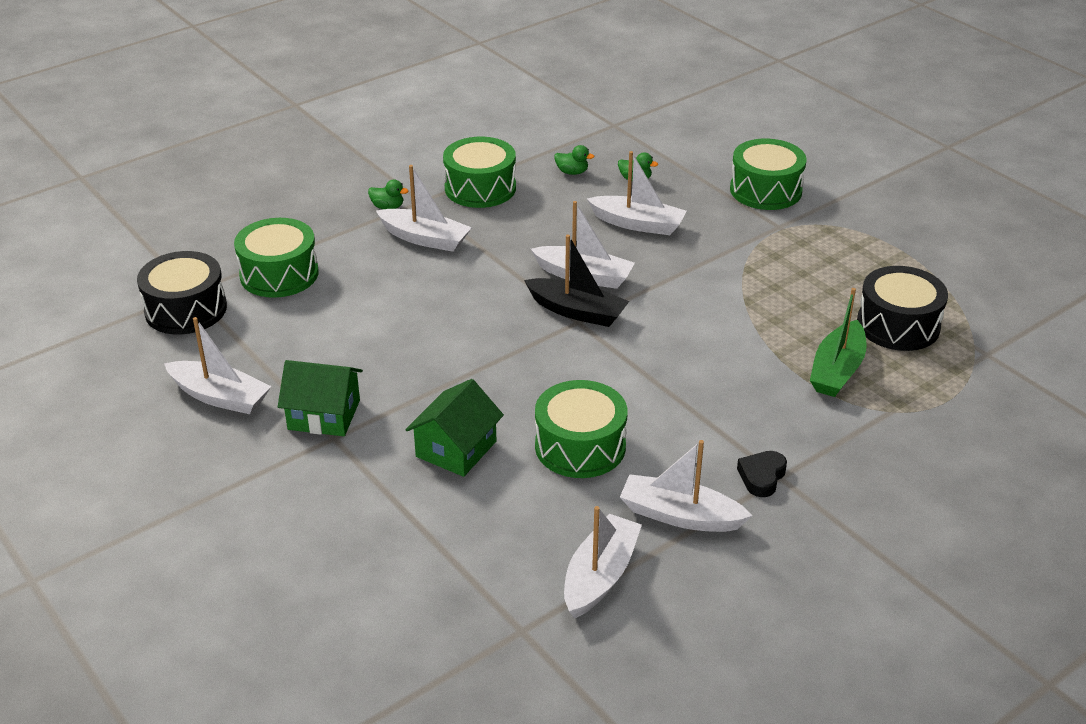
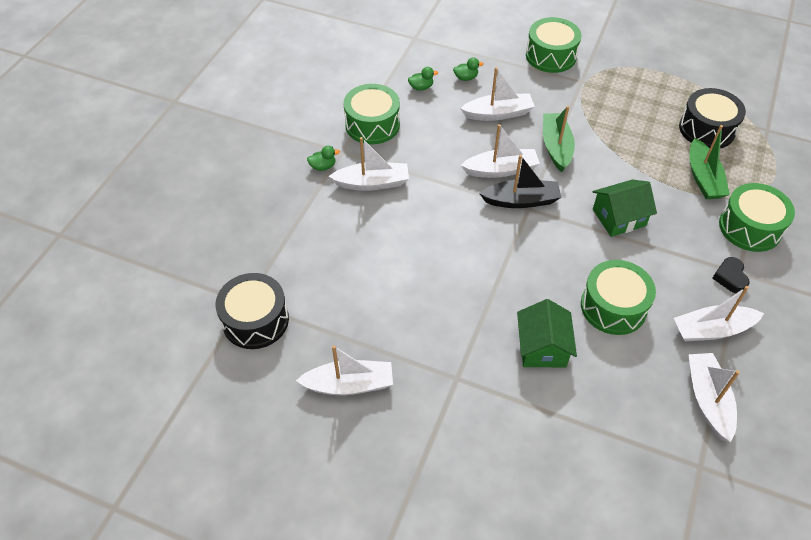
camera: 30 degrees left, 15 degrees up
green drum [234,218,318,298] -> green drum moved to [719,183,795,252]
green house [278,360,363,436] -> green house moved to [593,179,657,237]
none -> green boat [543,106,575,172]

